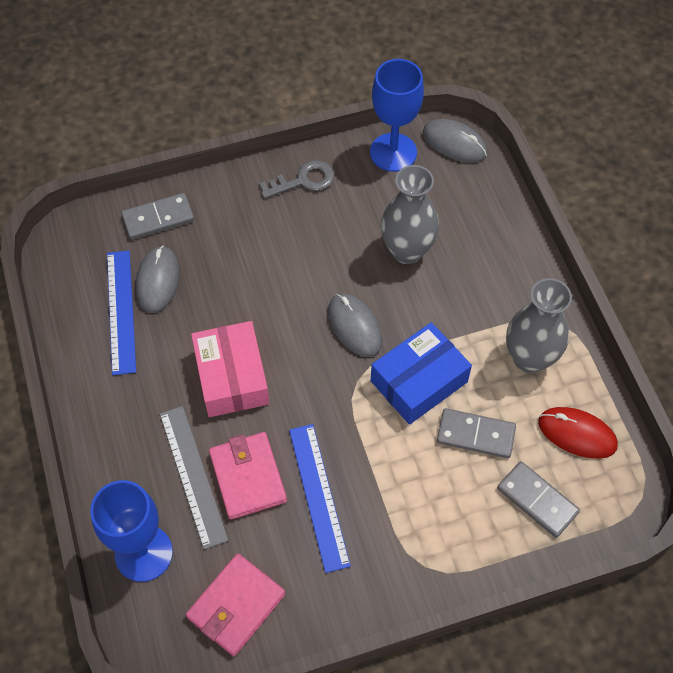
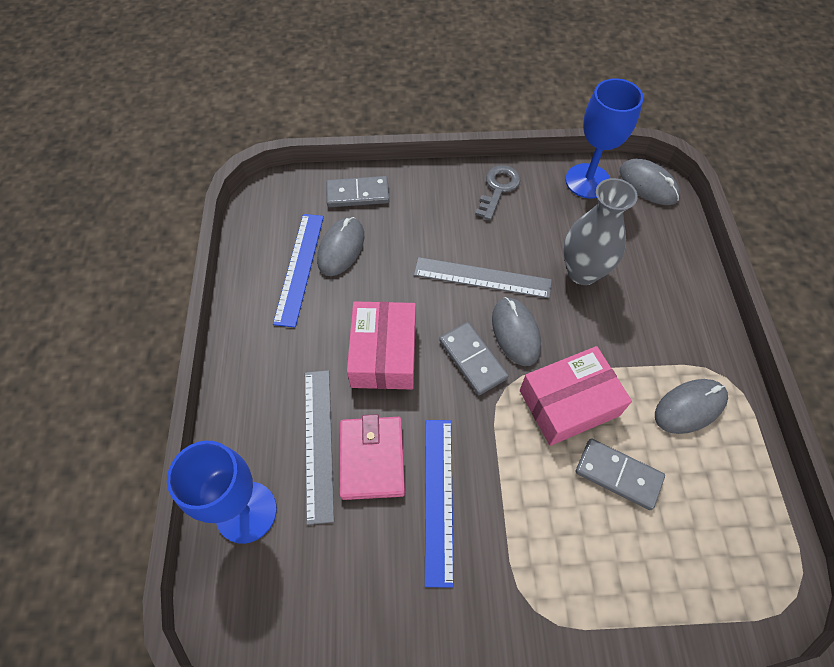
camera: 15 degrees right, 0 degrees up
pink wallet [186,554,285,656] -> none
grey key [259,160,334,199] -> grey key turned 60 degrees counterclockwise [475,165,521,220]
blue box [371,322,472,425] -> pink box [520,346,632,446]
grey domino [497,461,580,538] -> grey domino moved to [439,322,508,395]
grey vase [506,278,572,373] -> grey mouse [655,379,728,434]
red mouse [538,407,618,459] -> none
none -> grey ruler [414,257,552,298]

